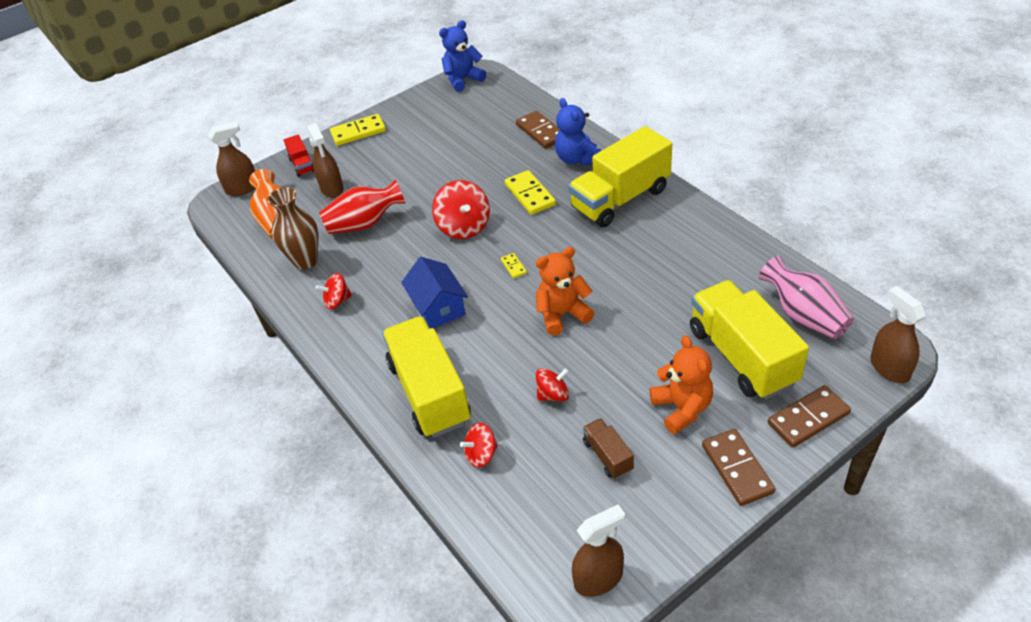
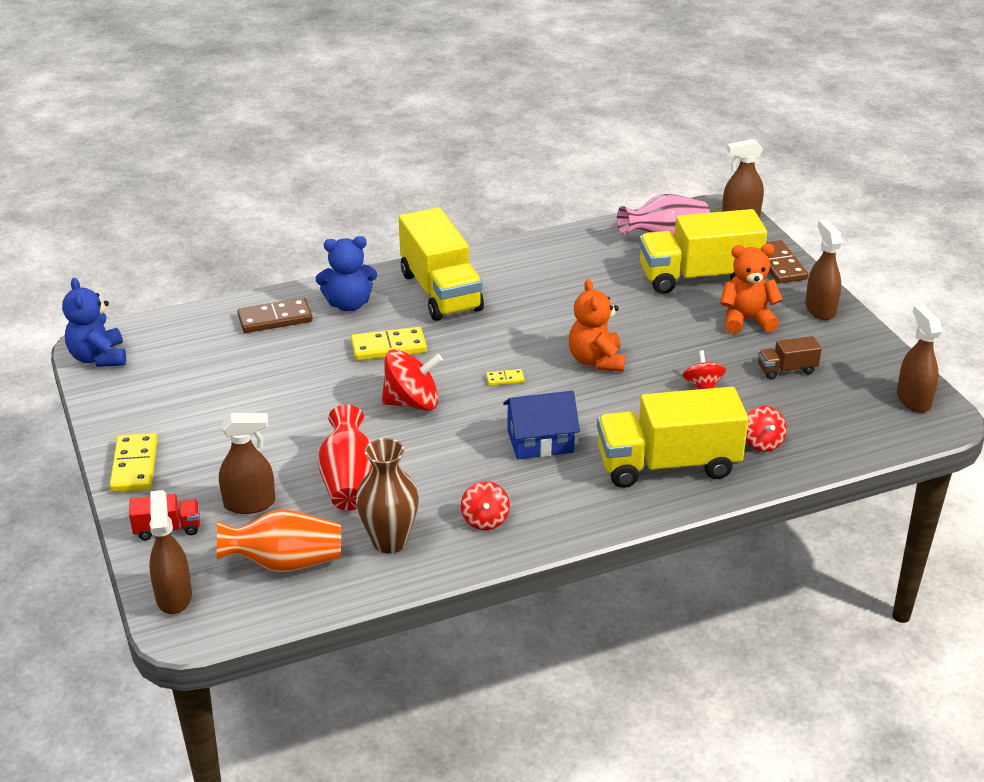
camera: 80 degrees left, 10 degrees down
brown domino [702,429,776,506] -> brown spray bottle [805,220,842,320]

